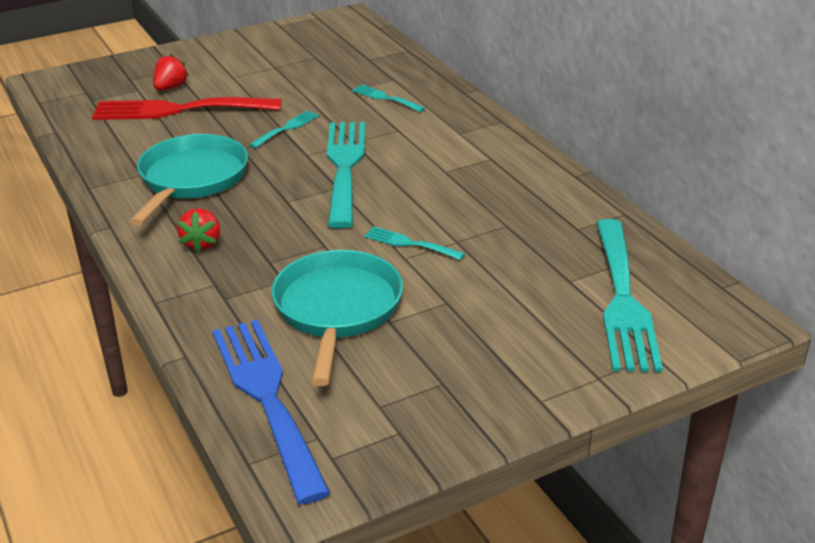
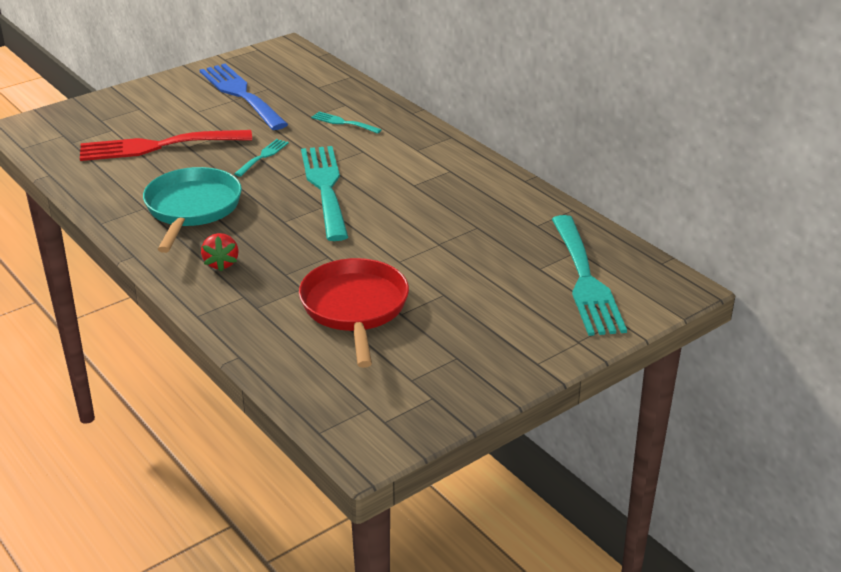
camera: 10 degrees left, 0 degrees up
red strawberry [153,54,190,91] -> none
blue fork [212,319,331,504] -> blue fork moved to [199,64,288,130]
turquoise pan [271,250,403,386] -> red pan [299,258,409,368]
turquoise fork [364,226,465,260] -> none

